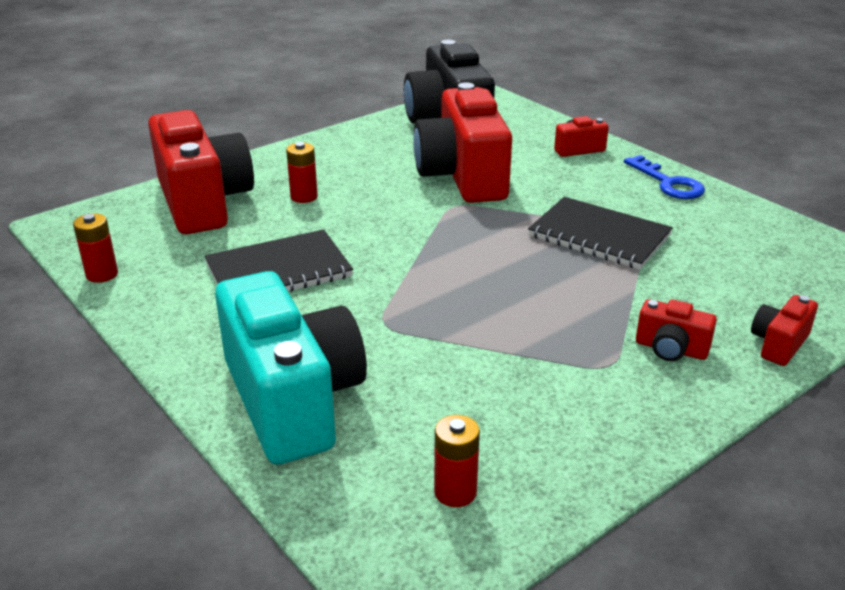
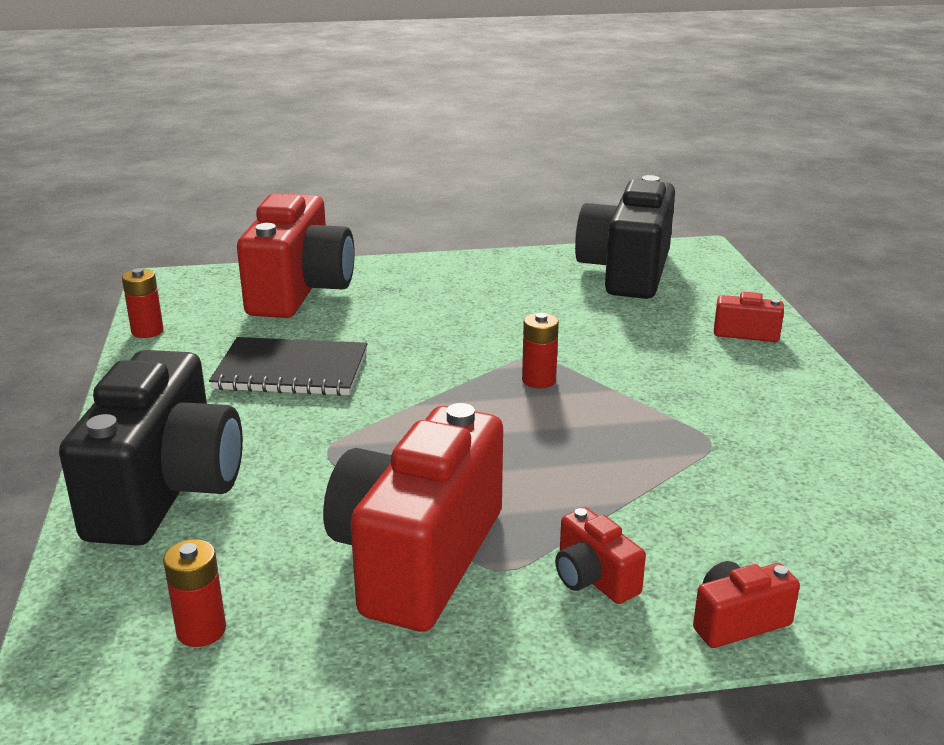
camera: 30 degrees right, 5 degrees down
turquoise camera [215,271,367,465] -> black camera [59,350,243,546]
red battery [286,142,318,203] -> red battery moved to [522,313,559,388]
red camera [413,82,512,203] -> red camera moved to [323,403,503,632]
black notebook [528,197,673,270] -> none
blue key [624,155,705,199] -> none

